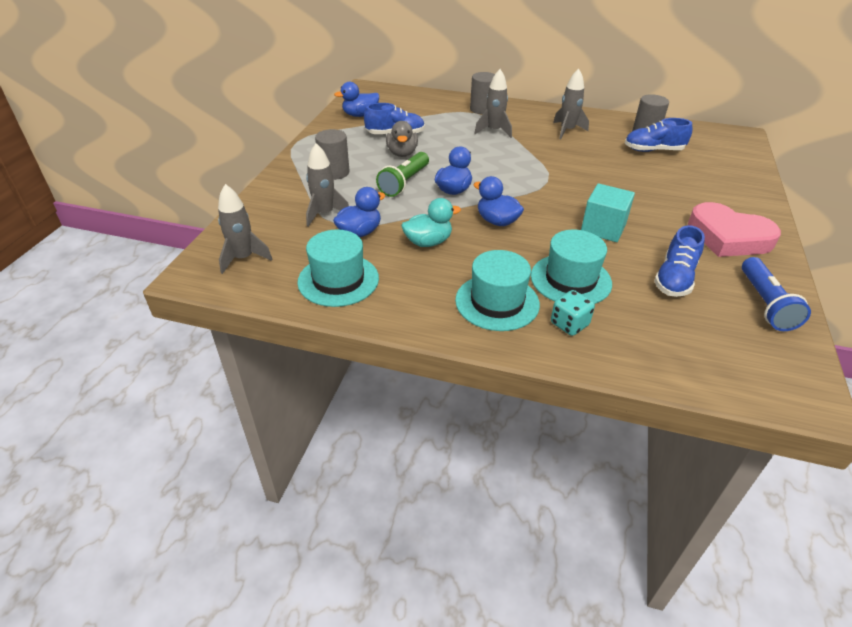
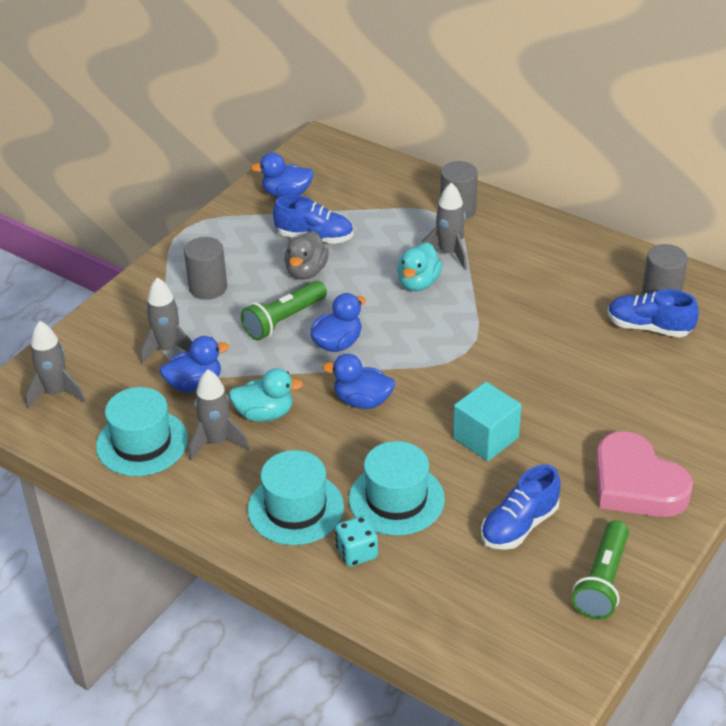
camera: 20 degrees right, 0 degrees up
blue duck [473,176,524,226] -> blue duck turned 45 degrees counterclockwise [323,354,395,409]
grey rocket [553,69,589,139] -> grey rocket moved to [189,369,249,460]
blue flashlight [742,257,811,331] -> green flashlight [572,520,629,620]
none -> turquoise duck [397,242,442,291]

